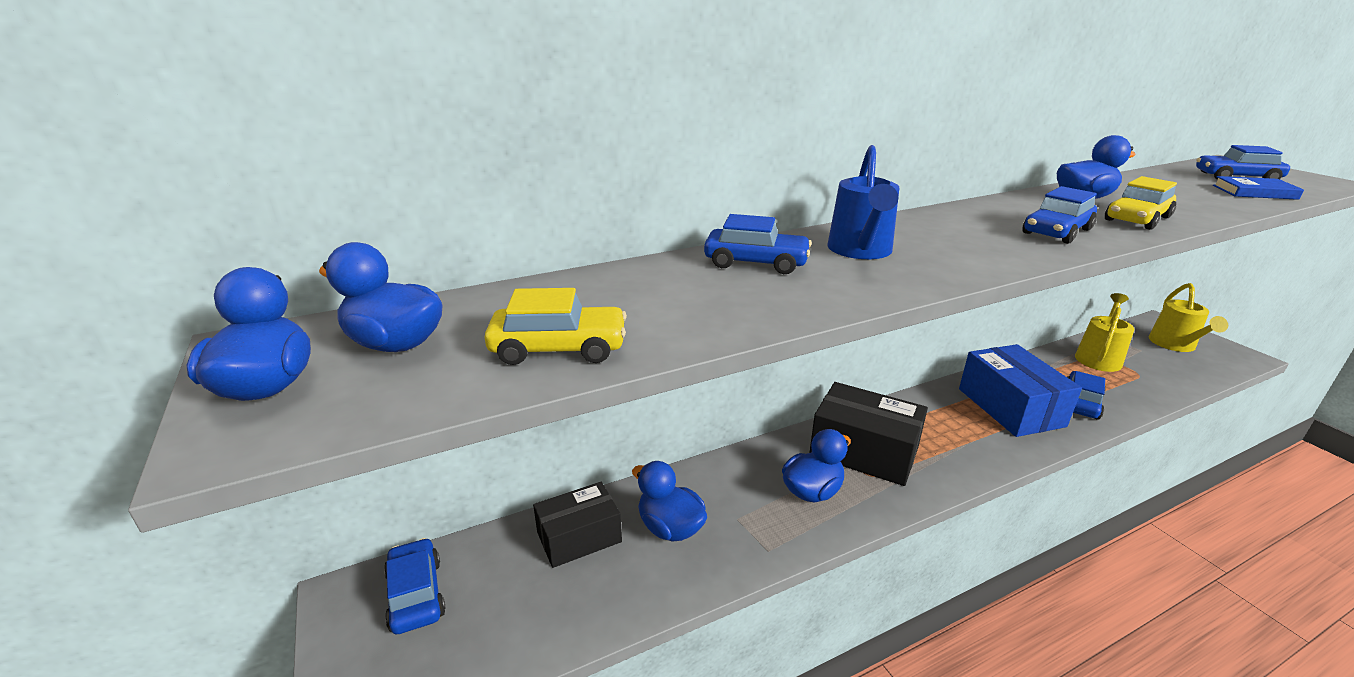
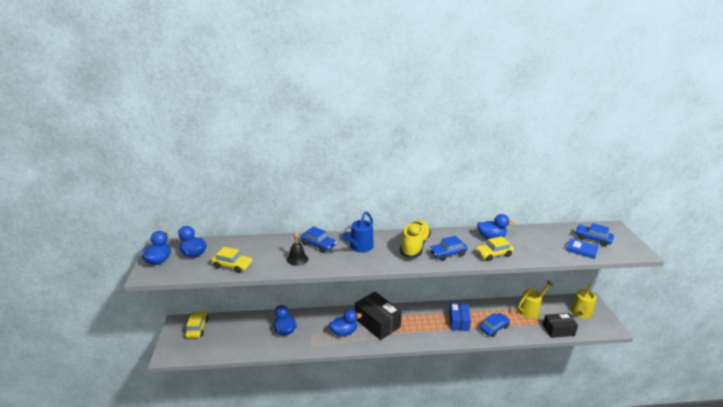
camera: 20 degrees right, 0 degrees up
blue car [384,538,446,634] -> yellow car [185,311,208,338]
black box [533,482,622,568] -> black box moved to [543,313,578,338]
blue box [959,344,1082,437] -> blue box [449,302,471,331], size x0.65
none -> black bell [287,232,308,266]
none -> yellow shoe [400,220,431,258]

